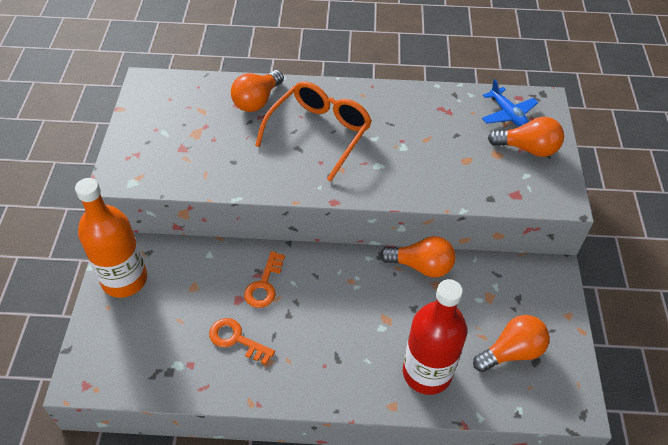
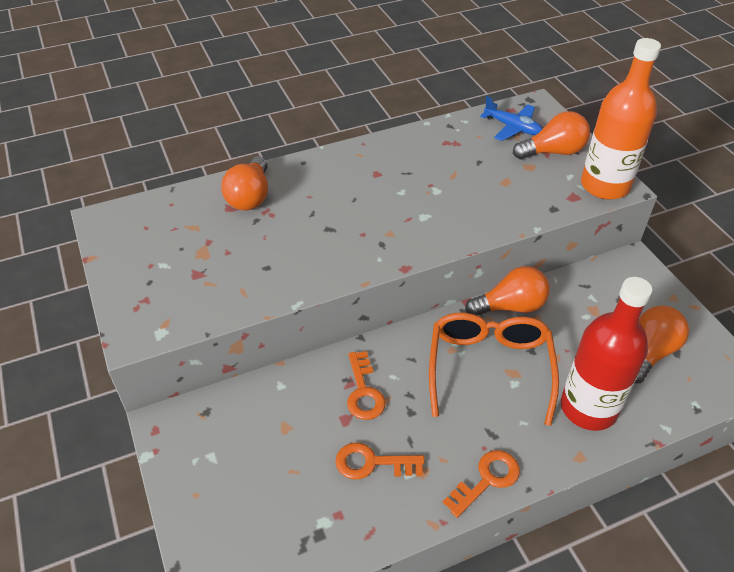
camera: 25 degrees left, 5 degrees down
orange bottle [75,178,147,298] -> orange bottle moved to [581,38,661,200]
orange glasses [255,81,372,182] -> orange glasses moved to [429,313,559,426]
none -> orange key [443,450,520,518]

